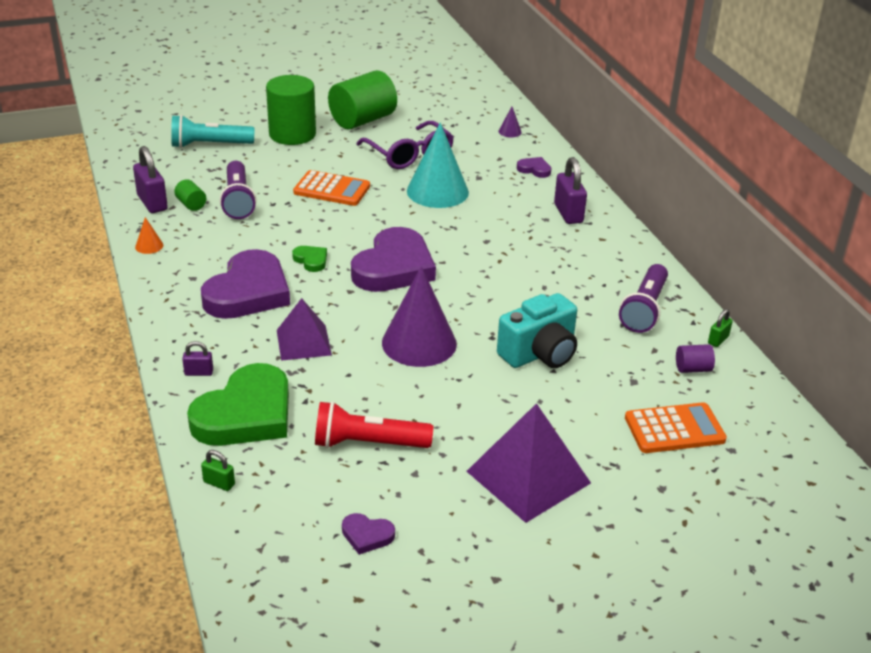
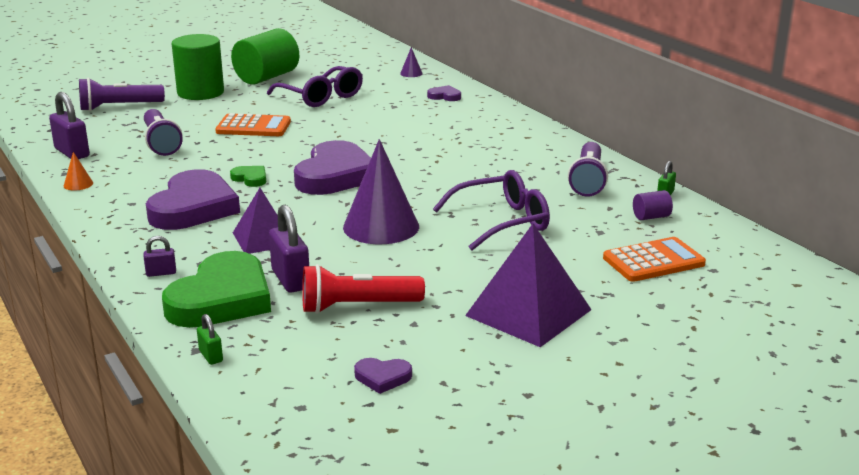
camera: 10 degrees left, 10 degrees down
turquoise flashlight [171,115,254,148] -> purple flashlight [79,78,165,111]
green cylinder [174,179,206,211] -> none
green padlock [201,450,235,491] -> green padlock turned 45 degrees clockwise [197,314,223,365]
turquoise cone [407,122,469,208] -> none
turquoise camera [497,293,577,368] -> purple glasses [433,170,550,250]
purple padlock [554,157,587,224] -> purple padlock moved to [269,205,309,293]

